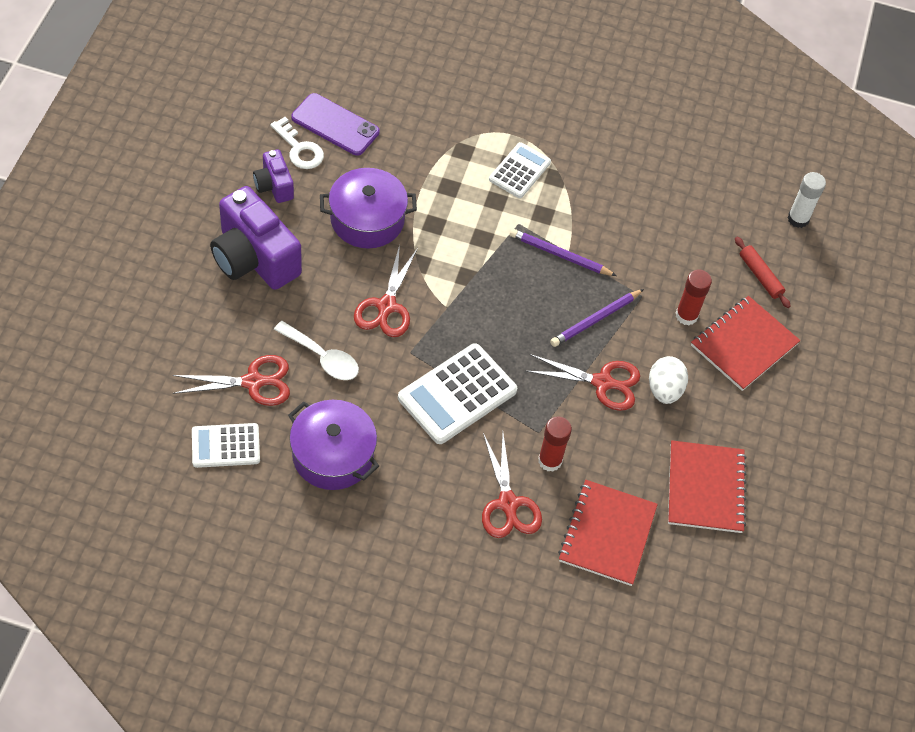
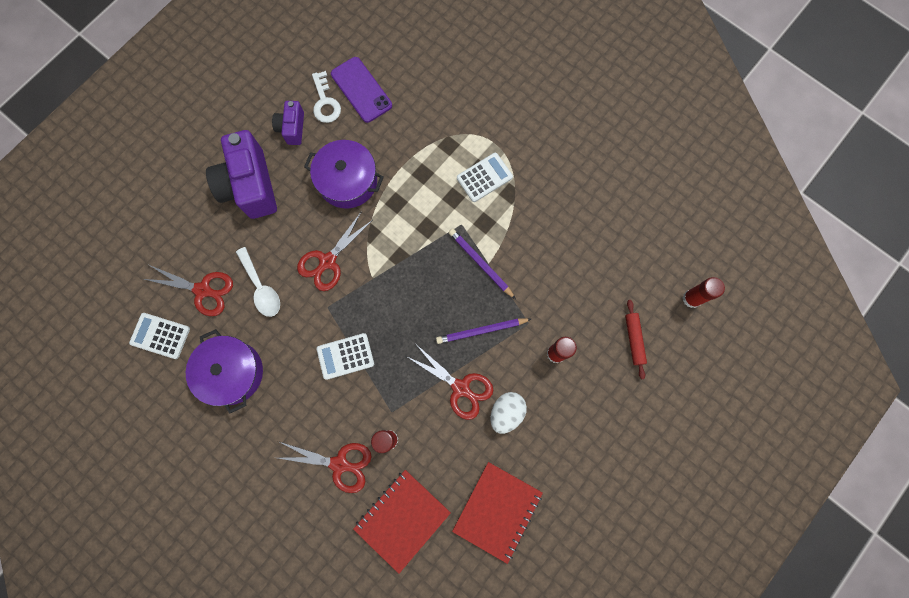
camera: 30 degrees right, 20 degrees up
white calculator [398,343,517,444] -> white calculator [316,333,374,380], size x0.62
red scissors [482,433,542,538] -> red scissors turned 90 degrees counterclockwise [278,441,371,493]
red notebook [691,296,801,391] -> none
white glue stick [787,172,826,228] -> red glue stick [682,277,725,308]

